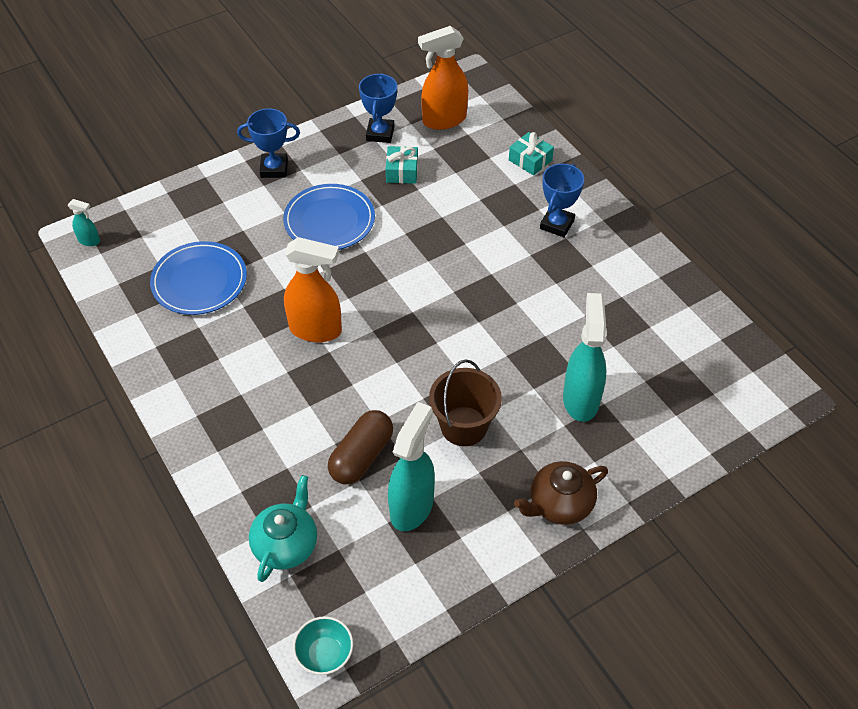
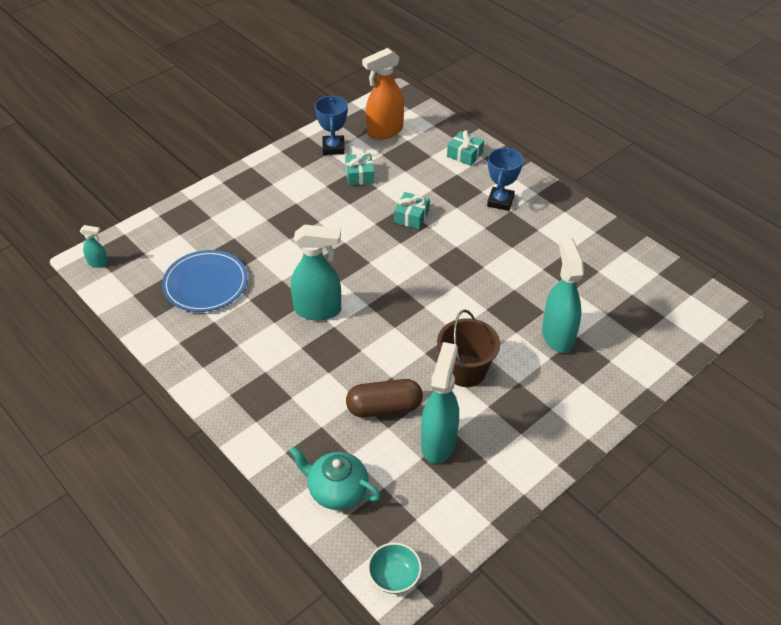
camera: 10 degrees left, 5 degrees down
blue trophy [237,108,300,178] -> none
turquoise teapot [249,475,317,582] -> turquoise teapot turned 75 degrees counterclockwise [289,446,381,510]
blue plate [283,184,375,250] -> none
orange spray bottle [284,237,342,342] -> turquoise spray bottle [291,224,341,321]
brown capsule [328,410,393,484] -> brown capsule turned 60 degrees clockwise [346,379,423,417]
brown teapot [514,461,608,525] -> none
none -> turquoise gift [394,192,430,229]

